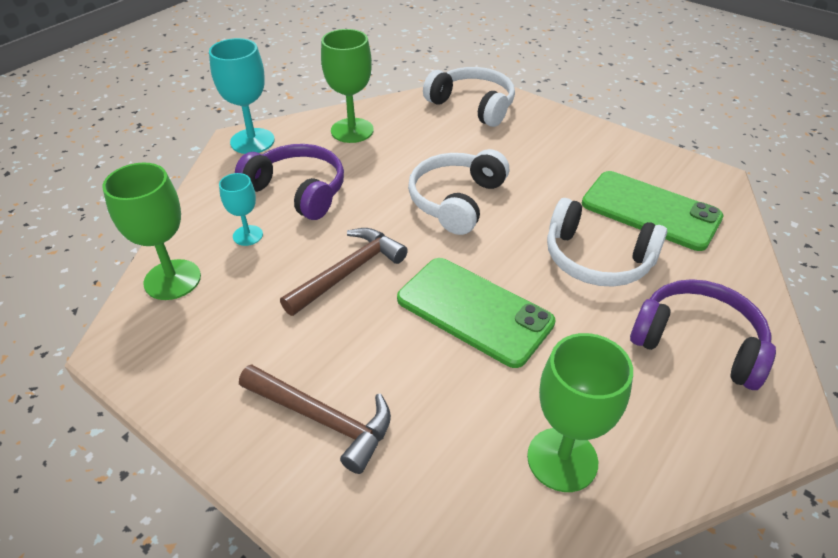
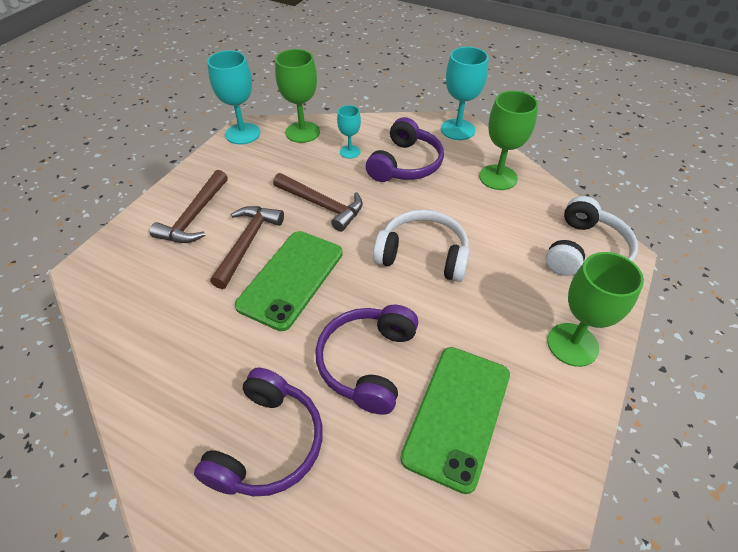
camera: 80 degrees right, 5 degrees up
green goblet [527,333,633,492] -> green goblet moved to [547,252,644,367]
white headphones [547,198,667,287] -> purple headphones [315,305,418,415]
none -> turquoise goblet [207,50,260,144]
none -> brown hammer [210,206,284,289]

